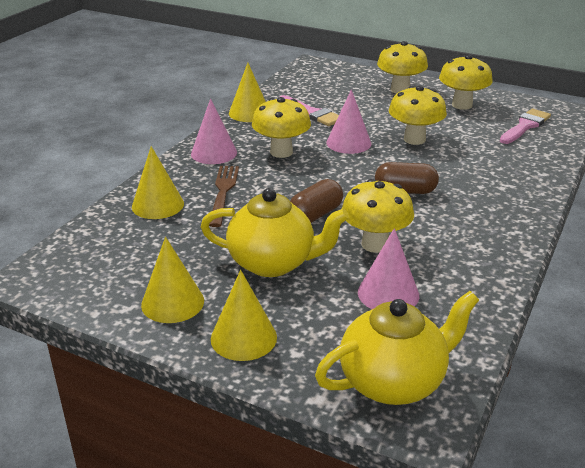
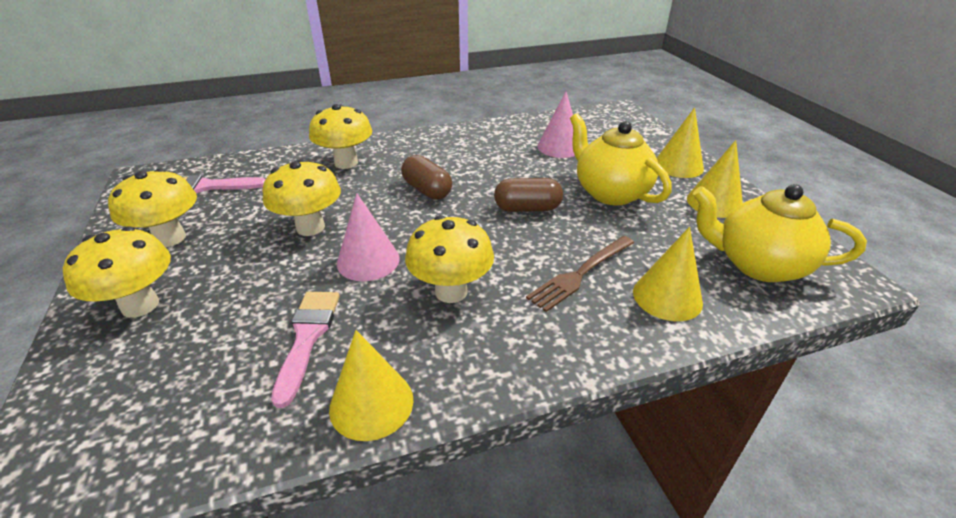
camera: 135 degrees left, 5 degrees up
pink cone [191,98,237,164] -> none
yellow teapot [315,291,479,405] -> yellow teapot moved to [693,184,867,282]
yellow mushroom [342,179,414,253] -> yellow mushroom moved to [309,104,372,169]

